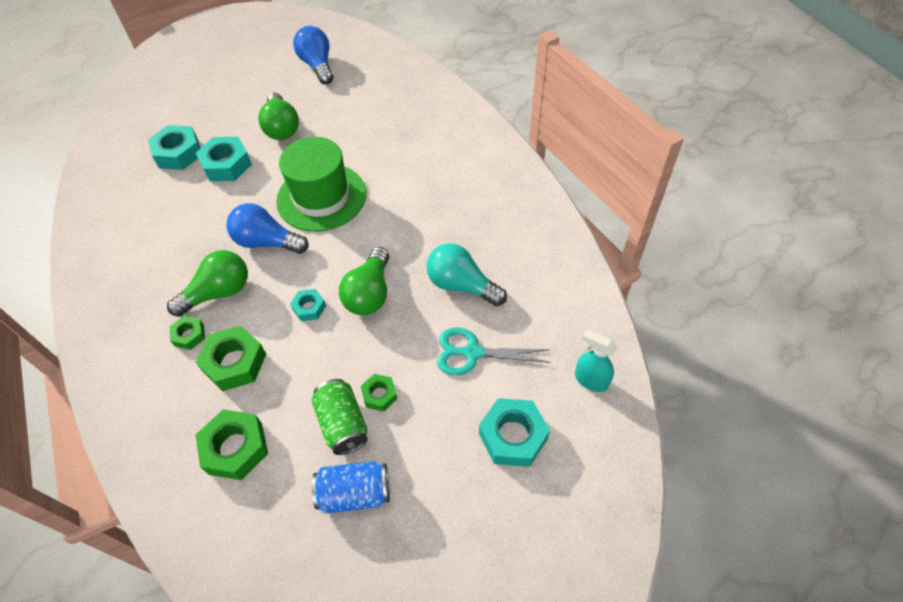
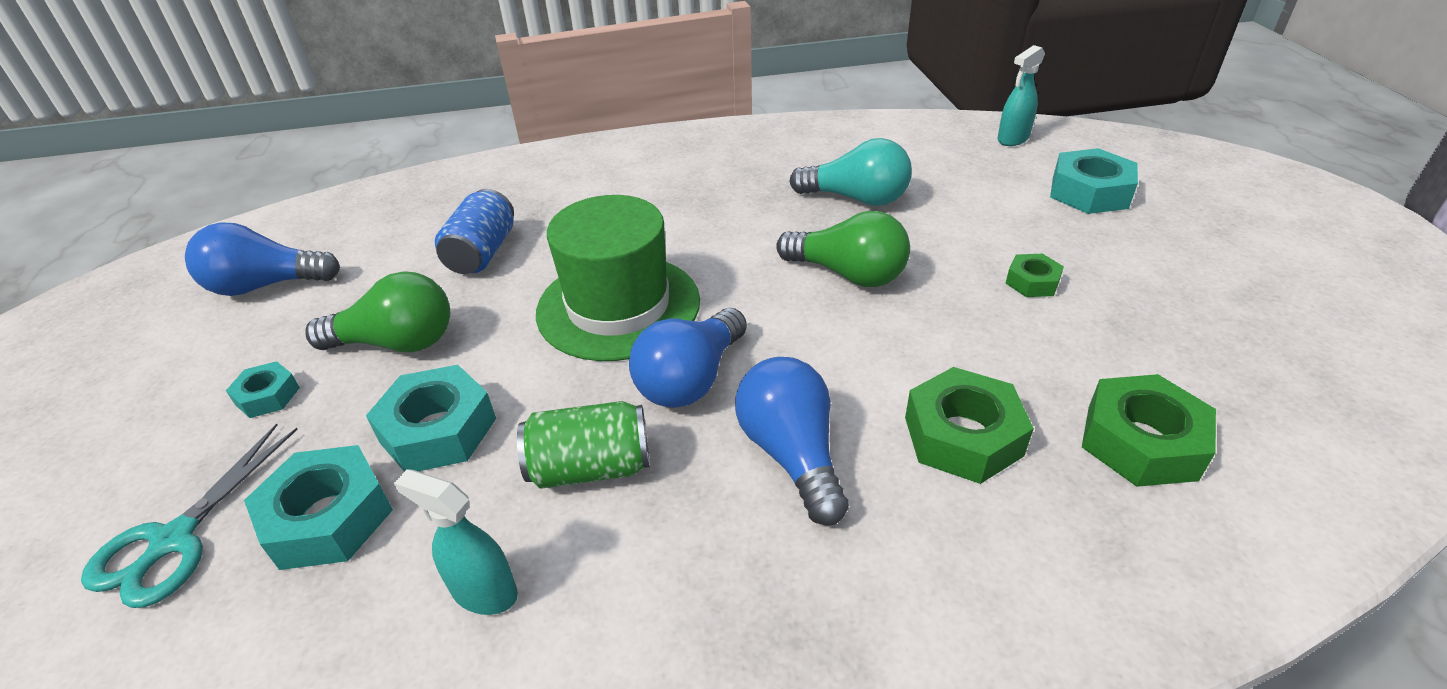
camera: 75 degrees left, 15 degrees down
green light bulb [167,250,248,317] -> blue light bulb [735,357,849,526]
green nut [170,316,205,350] -> none
turquoise nut [290,289,326,321] -> turquoise nut moved to [226,361,300,418]
green can [311,379,368,455] -> green can moved to [517,401,650,489]
blue can [312,461,390,514] -> blue can moved to [435,189,514,274]
turquoise light bulb [427,243,507,306] -> turquoise light bulb turned 120 degrees counterclockwise [789,138,912,206]
turquoise scissors [437,327,551,375] -> turquoise scissors moved to [81,423,298,608]
none -> turquoise spray bottle [394,469,518,615]

